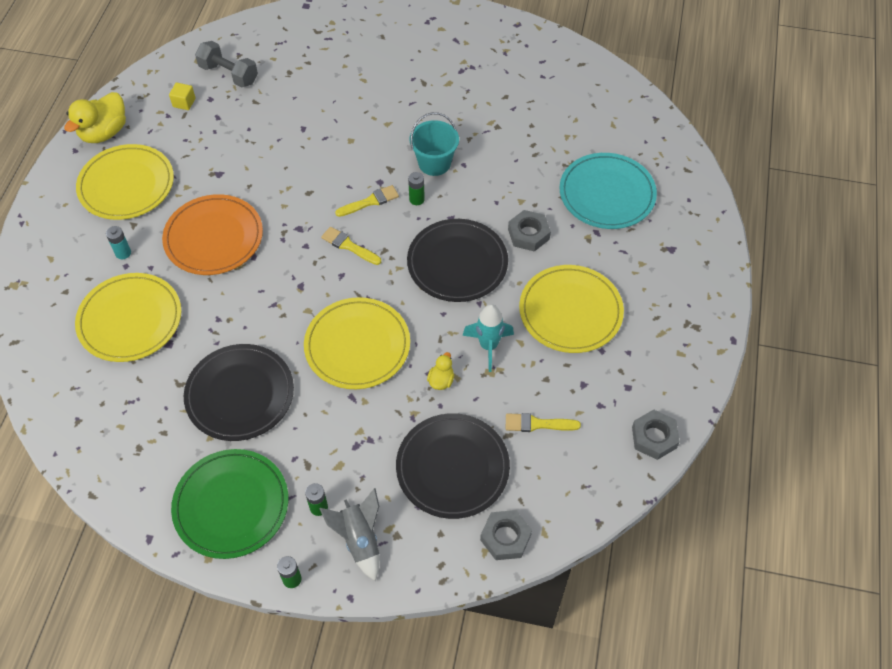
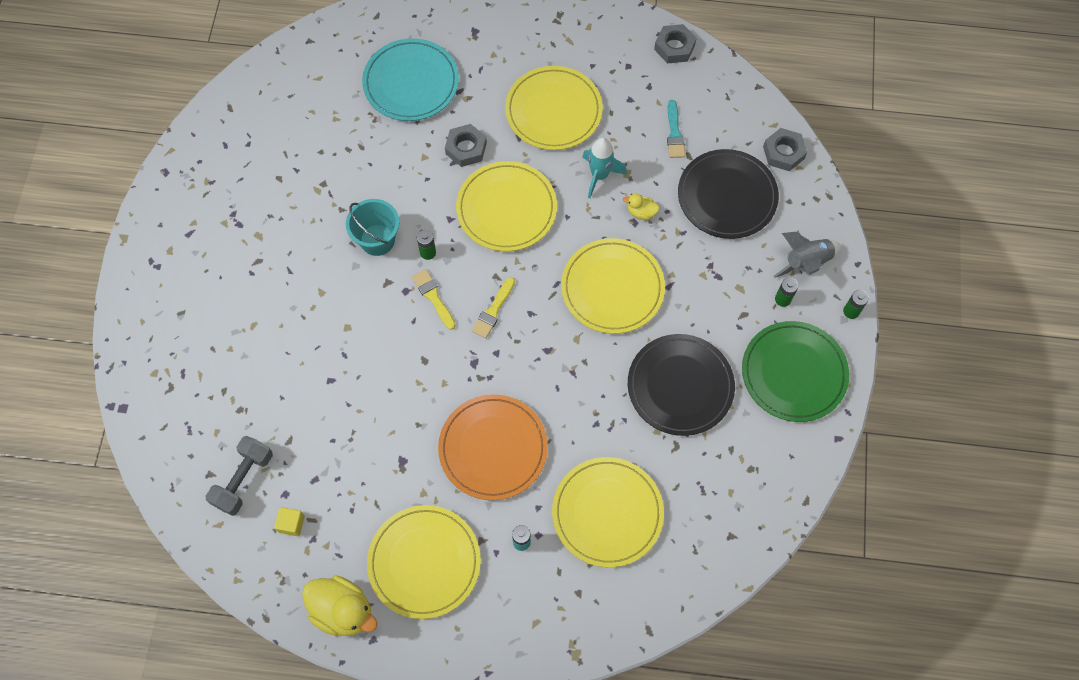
camera: 95 degrees left, 10 degrees up
black plate [407,219,508,302] -> yellow plate [456,161,557,251]
yellow brush [506,413,581,432] -> turquoise brush [667,100,685,158]

